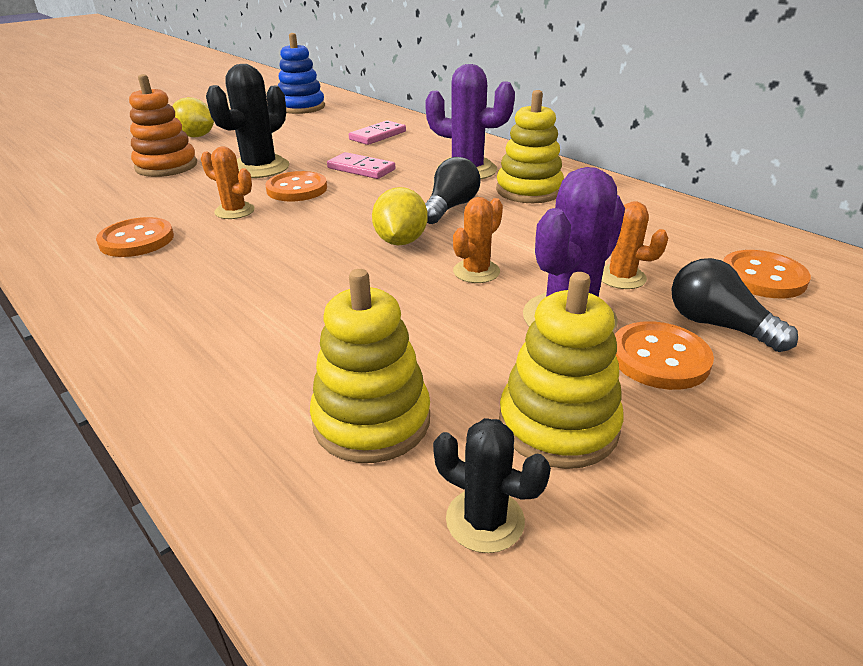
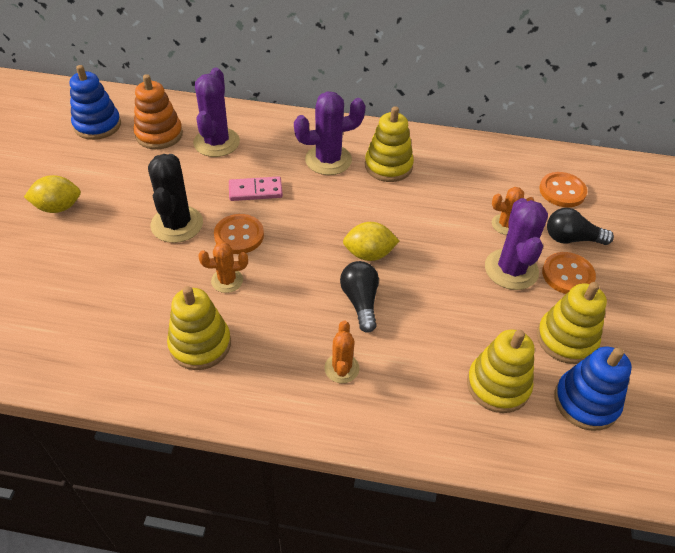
camera: 40 degrees left, 15 degrees up
orange button [96,217,174,257] -> yellow stacking toy [167,286,231,370]
orange stacking toy [129,74,197,177] -> orange stacking toy moved to [133,74,183,149]
pink domino [349,120,406,145] -> purple cactus [193,67,240,157]
yellow lemon [372,187,428,245] -> yellow lemon turned 60 degrees counterclockwise [343,222,399,261]
black light bulb [425,157,481,224] -> black light bulb moved to [340,261,379,333]
black cactus [433,418,551,553] -> blue stacking toy [554,347,632,431]
orange cactus [453,197,503,283] -> orange cactus moved to [324,321,360,383]

